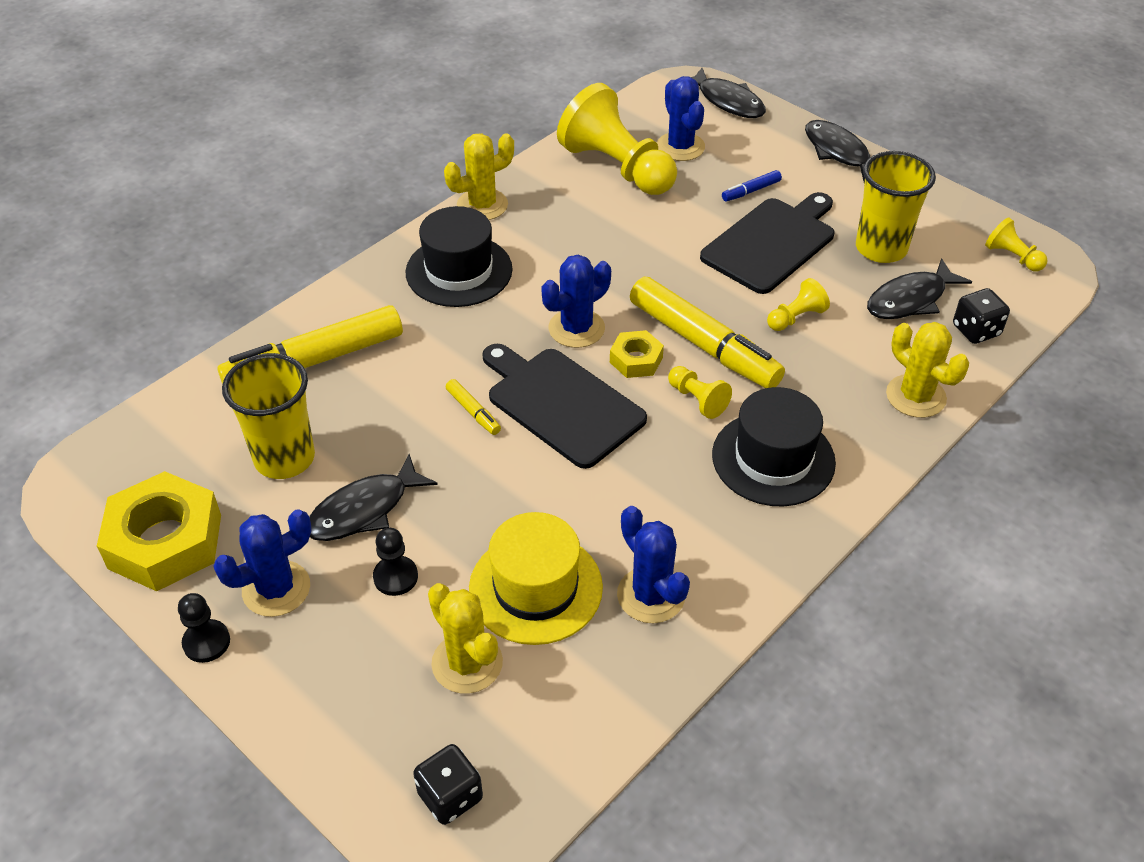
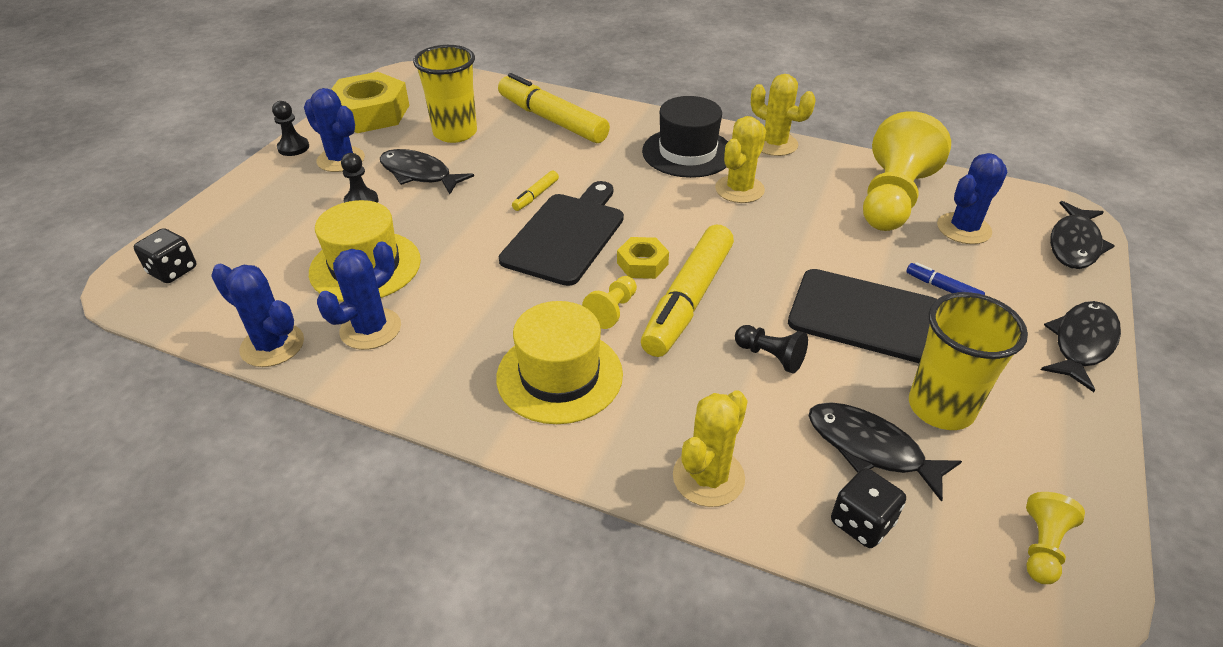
camera: 70 degrees right, 5 degrees down
yellow cactus [428,583,503,694] -> yellow cactus moved to [715,116,766,203]
blue cactus [541,255,611,348] -> blue cactus moved to [211,264,304,367]
black hat [712,387,836,507] -> yellow hat [496,301,623,424]
yellow pawn [767,278,830,331] -> black pawn [735,325,808,373]

